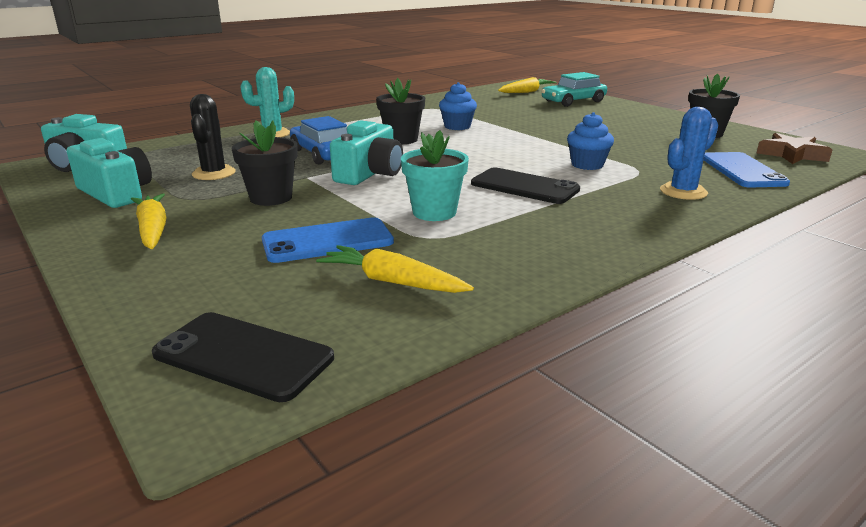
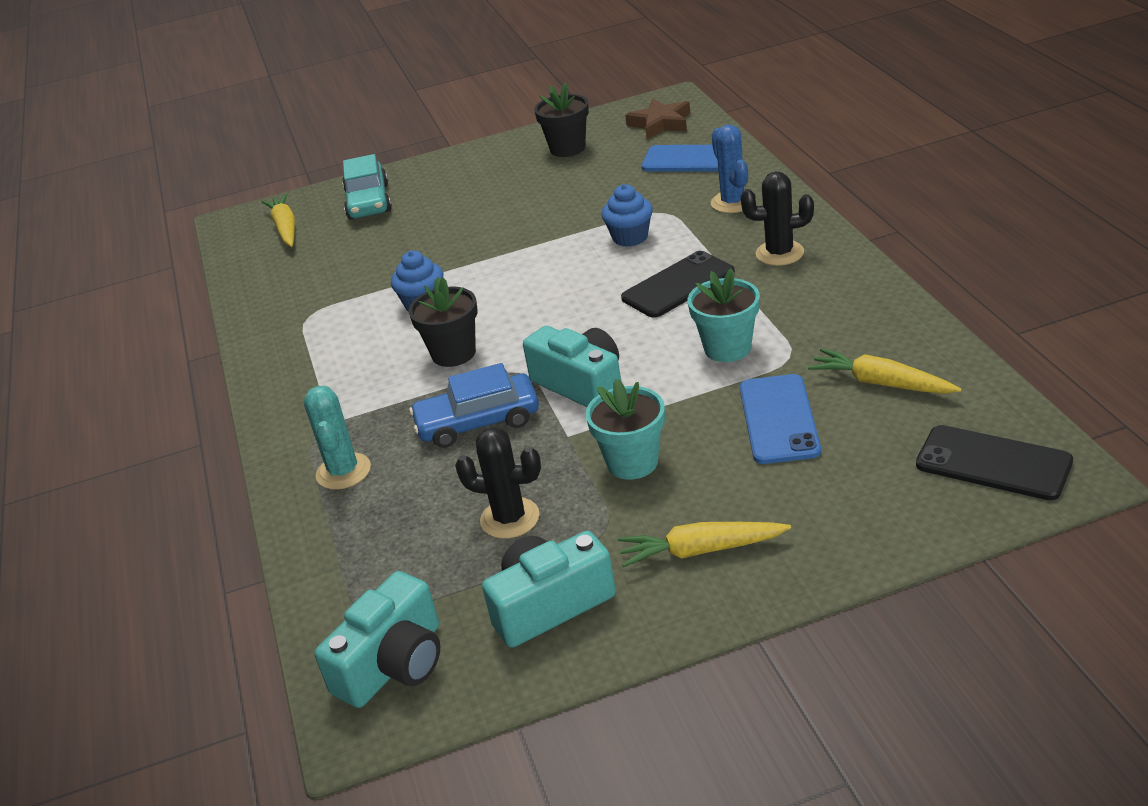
camera: 65 degrees left, 10 degrees up
black phone [152,312,334,402] -> black phone turned 75 degrees clockwise [916,425,1073,500]
black flower pot [232,120,298,206] -> turquoise flower pot [585,379,665,480]
yellow carrot [316,245,474,293] -> yellow carrot turned 75 degrees clockwise [808,348,961,394]
none -> black cactus [741,171,814,266]

